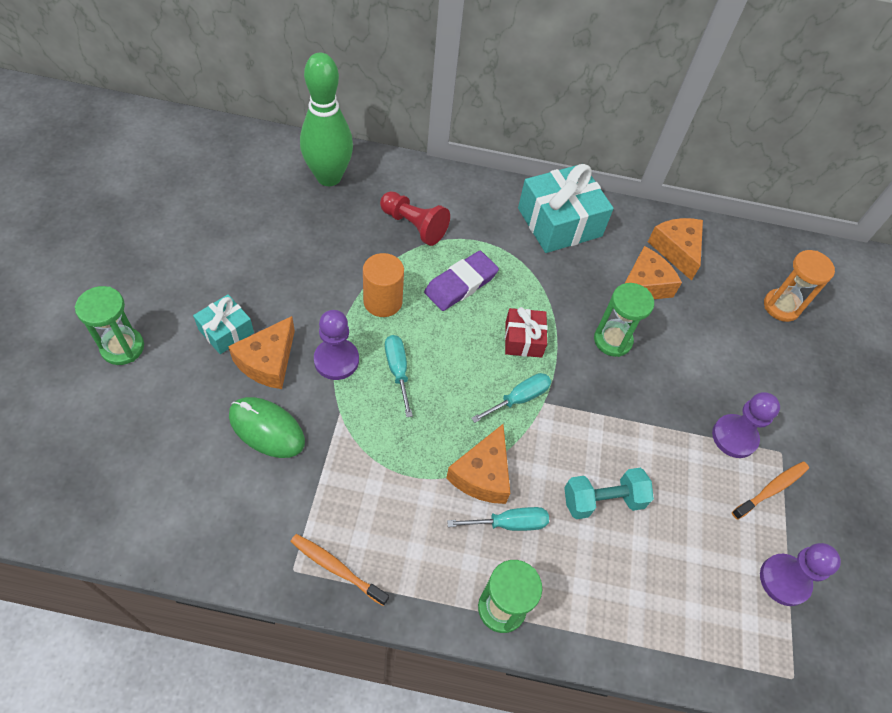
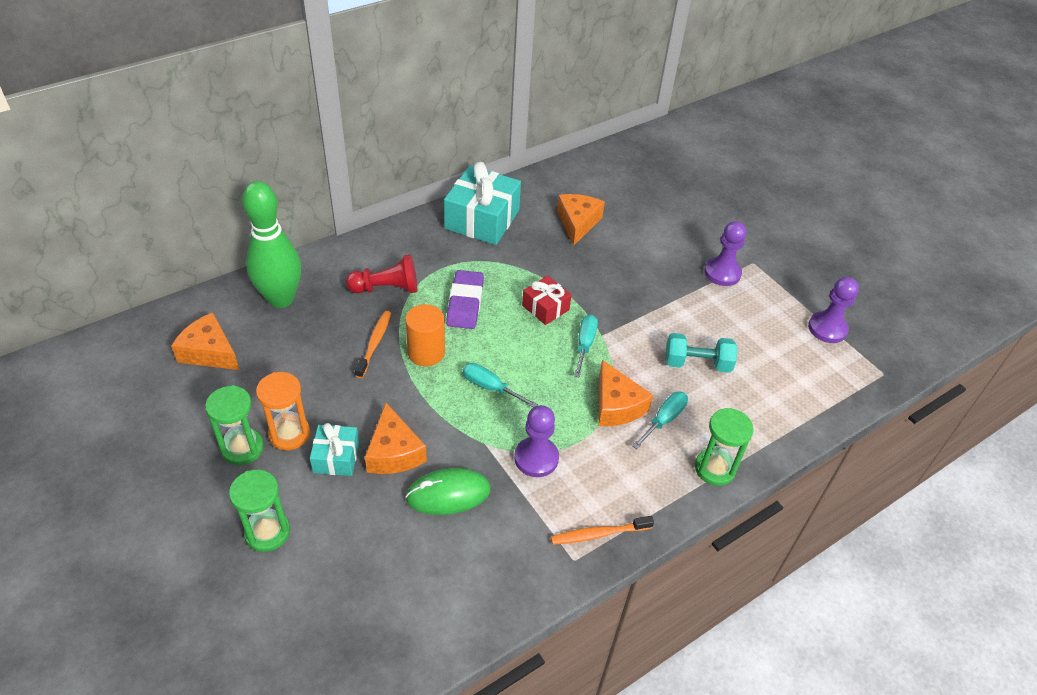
camera: 40 degrees left, 10 degrees down
purple pawn [314,310,359,380] -> purple pawn moved to [514,405,559,477]
turquoise dumbbell [564,468,654,519] -> turquoise dumbbell turned 60 degrees clockwise [665,333,737,373]
green hourglass [594,283,654,357] -> green hourglass moved to [205,385,264,465]
orange cheese [648,218,703,281] -> orange cheese moved to [171,312,239,370]
orange toothbrush [732,461,809,520] -> orange toothbrush moved to [355,311,391,378]
orange hourglass [764,250,835,322] -> orange hourglass moved to [256,372,310,450]

